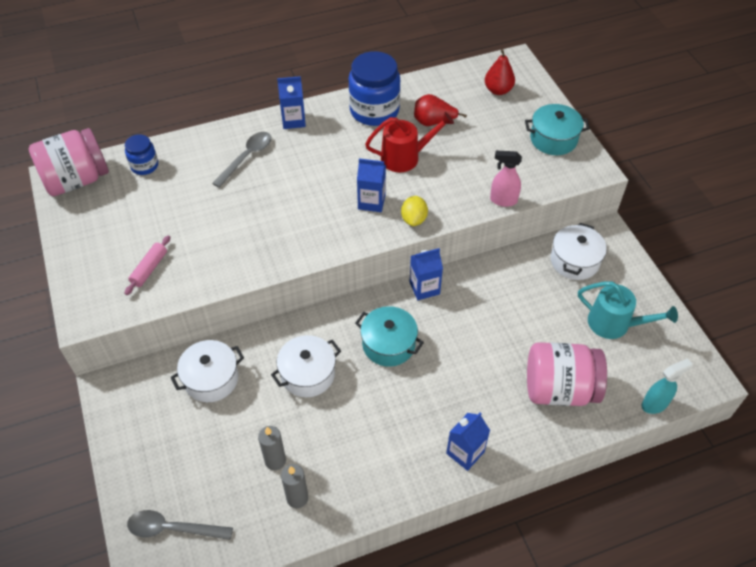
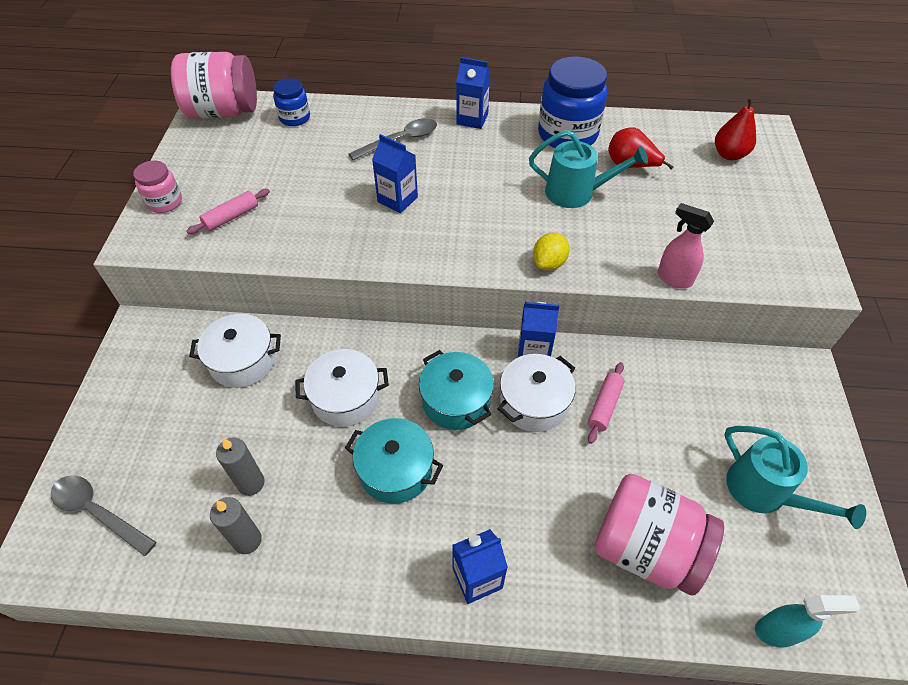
camera: 25 degrees right, 0 degrees up
blue carton [357,158,386,212] -> blue carton moved to [372,134,418,213]
red watering can [365,112,454,172] -> turquoise watering can [529,130,648,208]
turquoise pot [525,104,590,155] -> turquoise pot moved to [345,418,443,504]
white pot [551,223,607,280] -> white pot moved to [497,354,576,432]
none -> pink jar [133,161,182,213]
none -> pink rolling pin [588,362,625,444]

